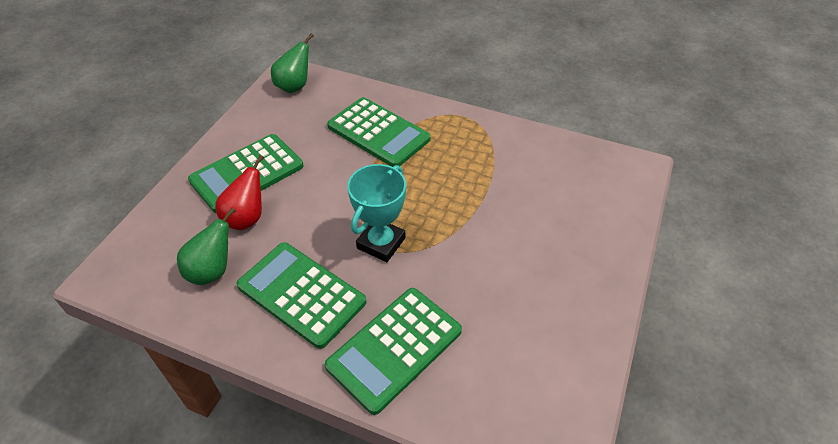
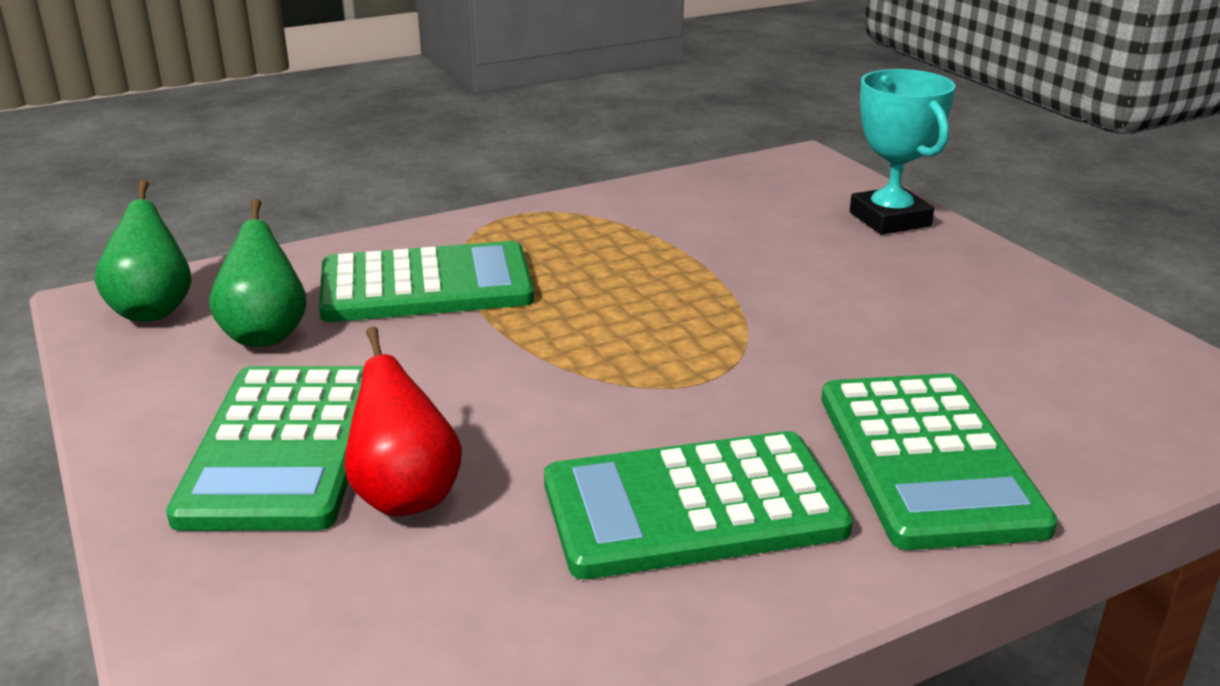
camera: 50 degrees left, 20 degrees down
green pear [177,208,236,285] -> green pear moved to [209,199,307,347]
turquoise trophy [347,164,406,262] -> turquoise trophy moved to [850,69,956,235]

